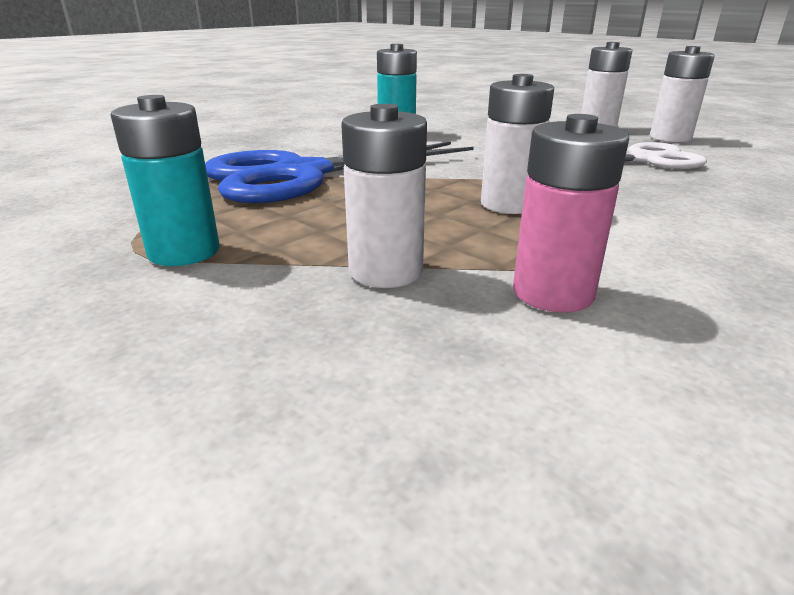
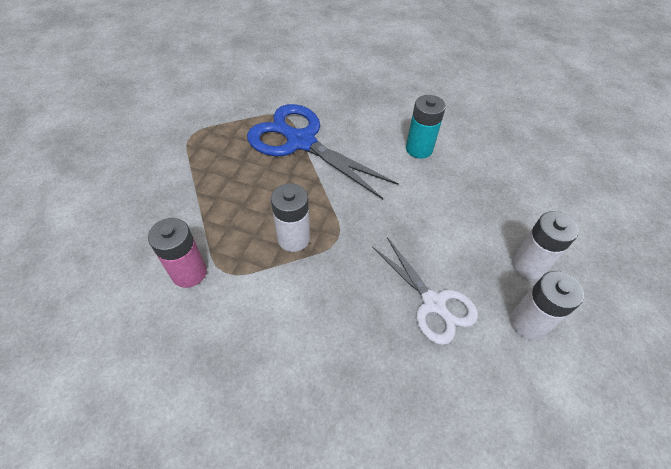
camera: 65 degrees right, 25 degrees up
turquoise battery [110,95,220,266] -> none
white battery [341,104,427,288] -> none

